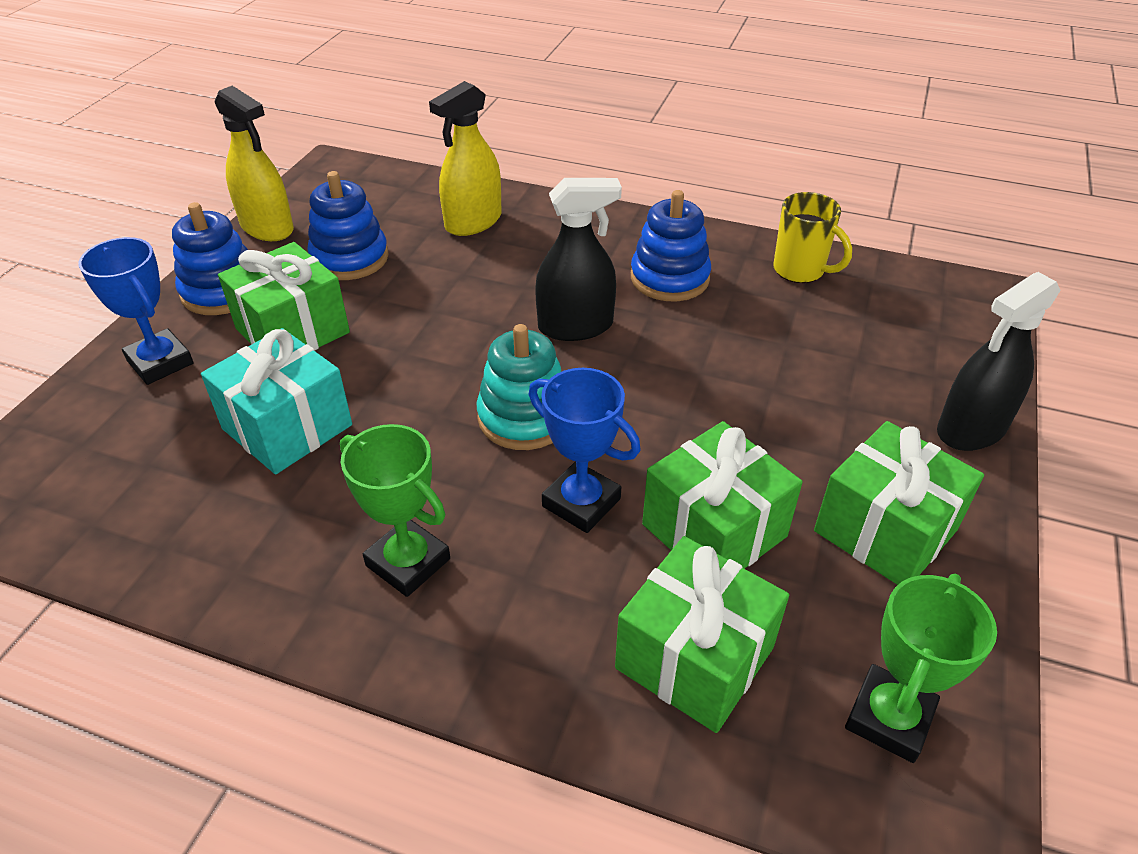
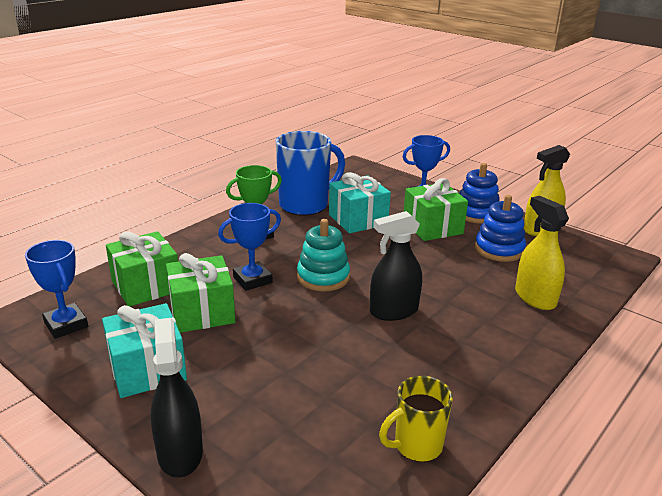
camera: 110 degrees right, 15 degrees down
black spray bottle [535,178,622,341] -> black spray bottle turned 60 degrees clockwise [370,211,422,321]
blue stacking toy [631,190,711,301] -> none
green gift [814,421,984,585] -> turquoise gift [102,303,187,398]
green trophy [845,574,997,763] -> blue trophy [25,240,88,339]
none -> blue mug [276,131,345,216]

